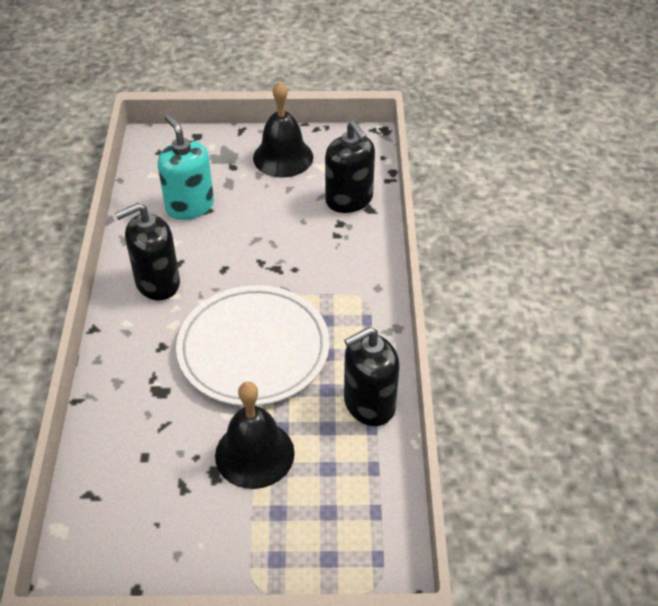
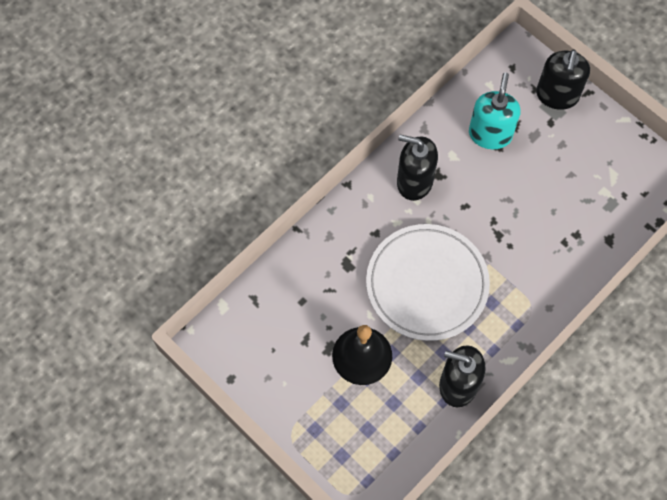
camera: 45 degrees right, 20 degrees up
black bell [253,81,313,178] -> none
black soap dispenser [325,121,375,213] -> black soap dispenser moved to [536,50,590,110]

